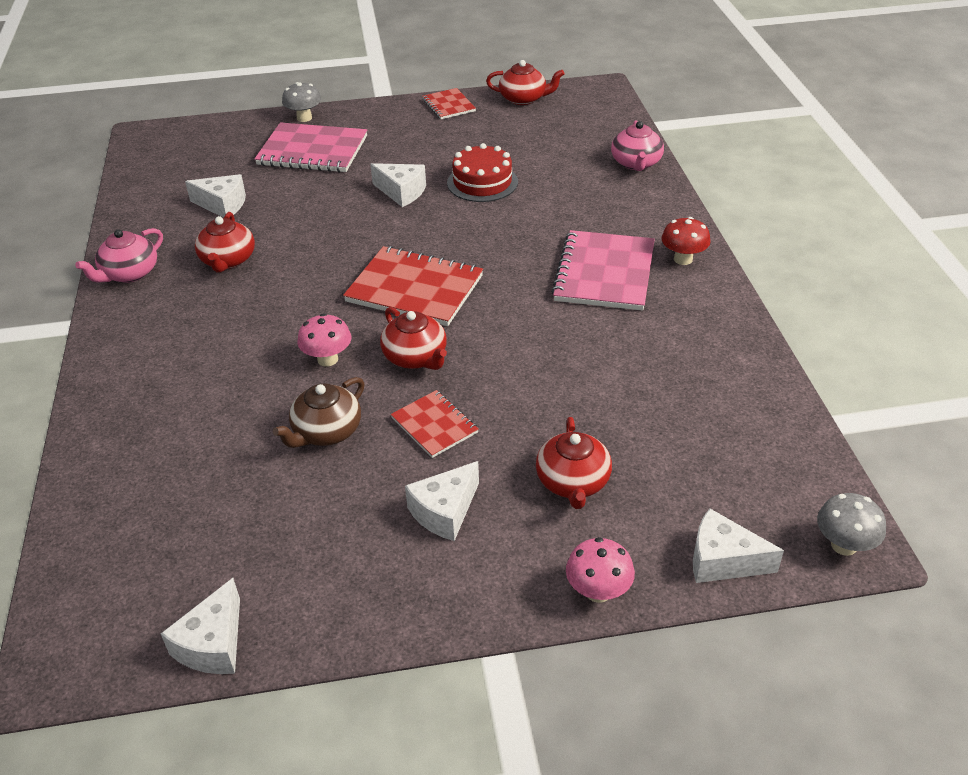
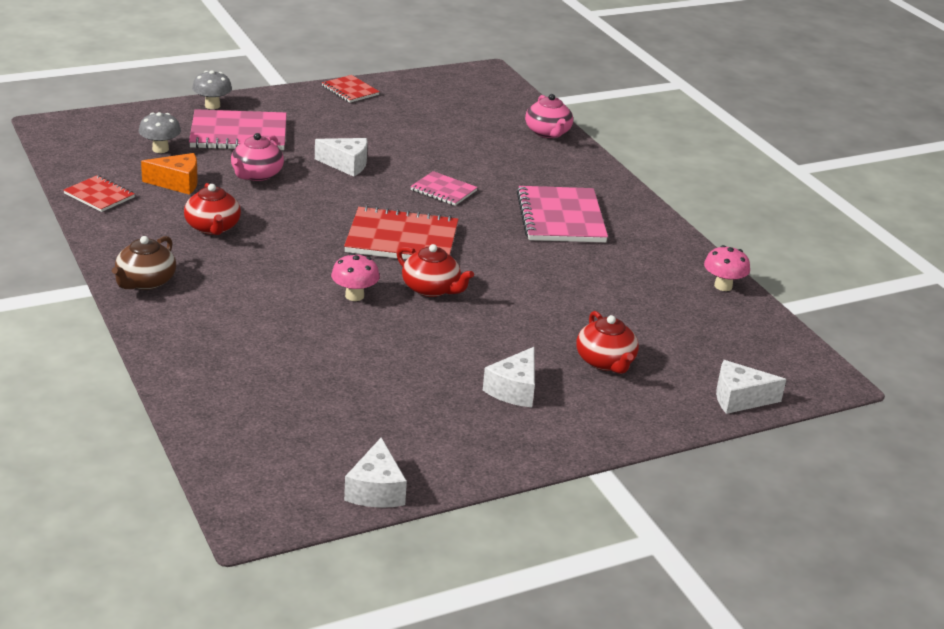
camera: 20 degrees left, 10 degrees down
pink teapot [75,228,163,283] -> pink teapot moved to [231,133,284,181]
white cheese [185,174,246,218] -> orange cheese [141,153,198,195]
brown teapot [273,377,364,448] -> brown teapot moved to [112,236,176,290]
red notebook [391,390,479,458] -> red notebook moved to [64,175,135,212]
red cake [447,143,518,202] -> none
red teapot [486,60,564,105] -> none
pink mushroom [566,537,635,603] -> pink mushroom moved to [704,245,750,291]
red mushroom [661,217,711,265] -> none
grey mushroom [817,493,886,556] -> grey mushroom moved to [139,112,181,153]
none -> pink notebook [410,171,478,206]

